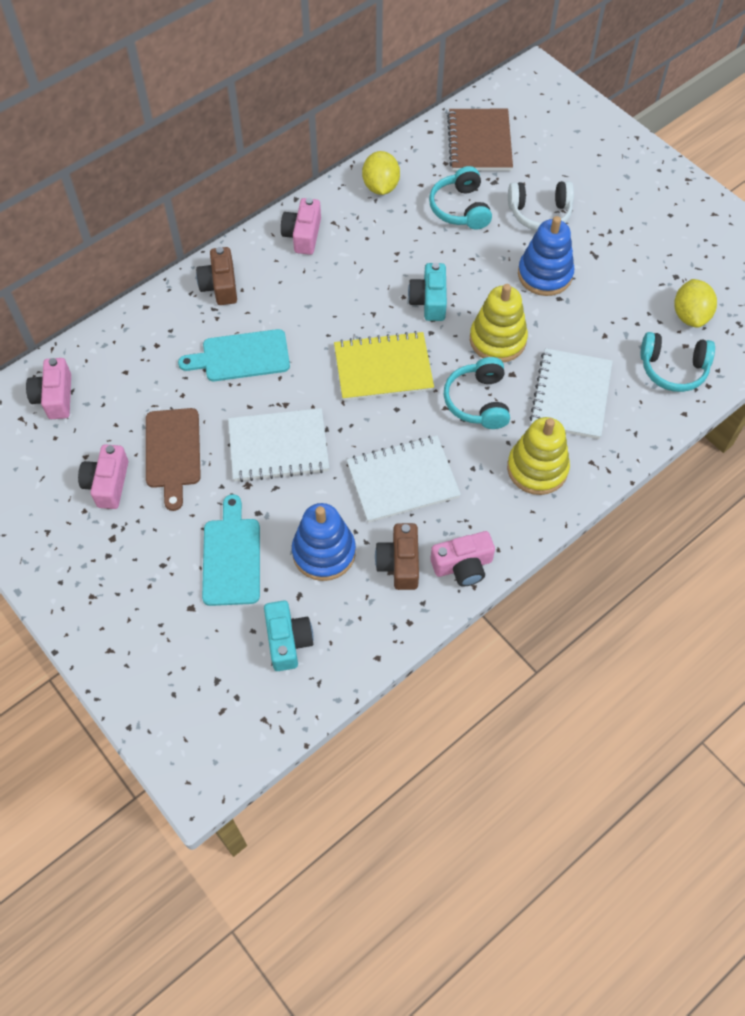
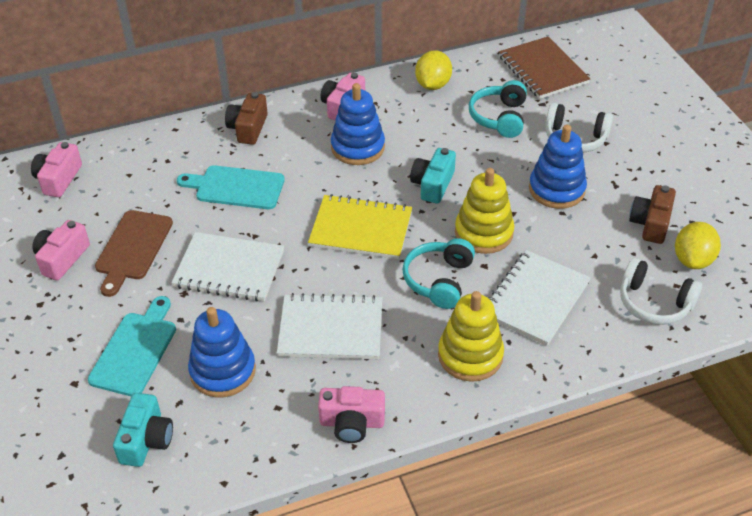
camera: 20 degrees right, 15 degrees down
brown camera [375,523,419,590] -> brown camera moved to [629,185,676,244]
brown notebook [447,109,513,171] -> brown notebook turned 45 degrees counterclockwise [499,36,591,99]
turquoise headphones [640,332,715,392] -> white headphones [620,258,702,325]
none -> blue stacking toy [331,83,385,165]

